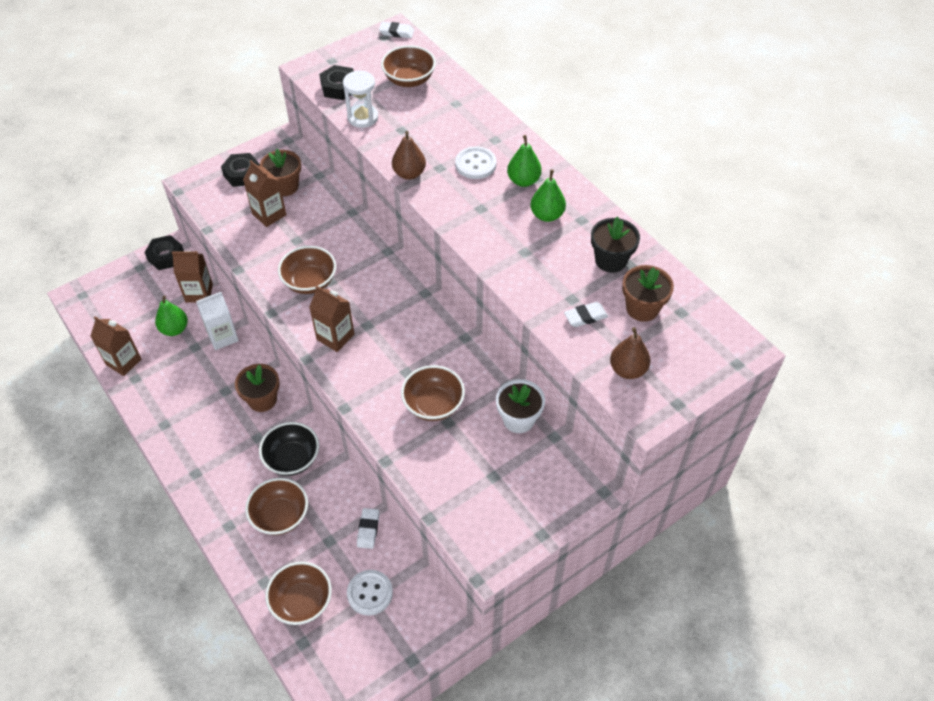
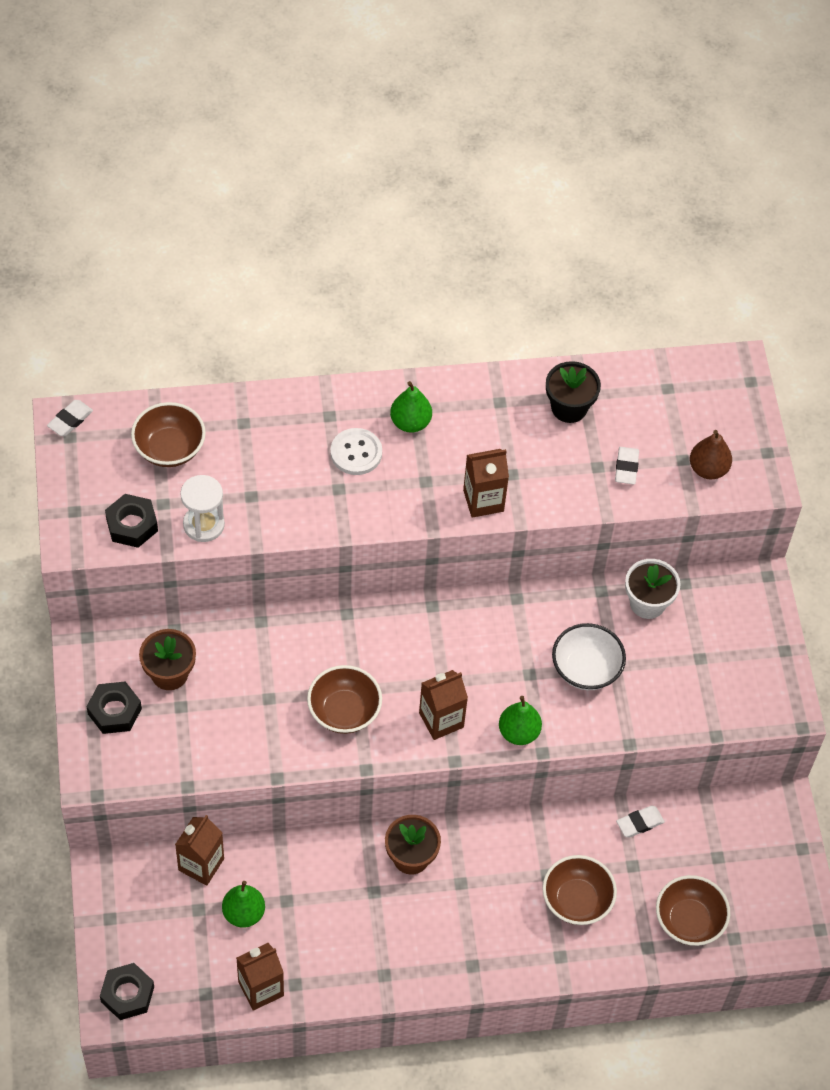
camera: 65 degrees left, 5 degrees up
black nut [144,235,184,270] -> black nut moved to [100,963,154,1020]
white carton [196,292,239,350] -> none
brown carton [243,160,287,227] -> brown carton moved to [463,449,509,518]
black bowl [259,422,319,476] -> none
white button [347,570,393,616] -> none
white eraser [357,508,379,549] -> white eraser turned 60 degrees counterclockwise [616,806,665,838]
brown pear [392,131,426,180] -> none
brown bowl [401,365,465,421] -> white bowl [552,623,626,690]
green pear [530,170,566,222] -> green pear moved to [499,696,542,745]
brown flower pot [622,265,674,322] -> none

